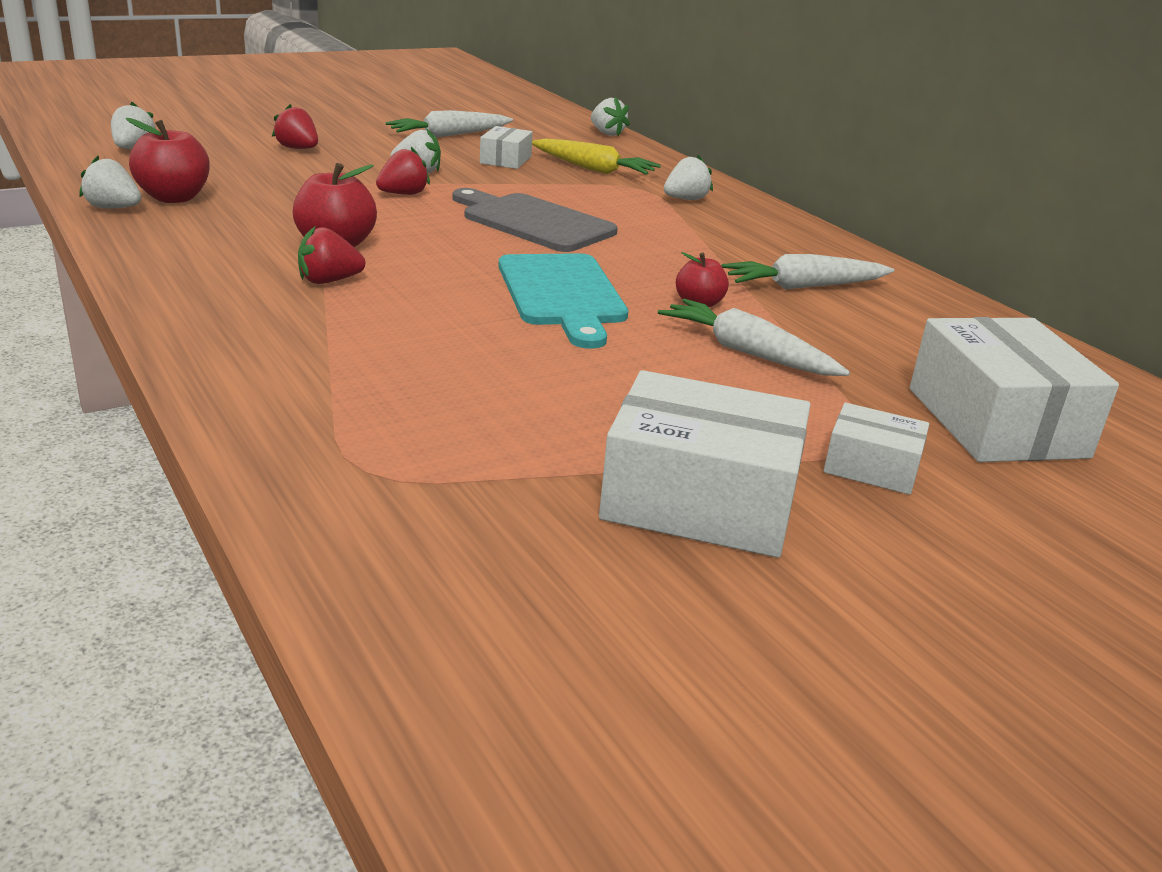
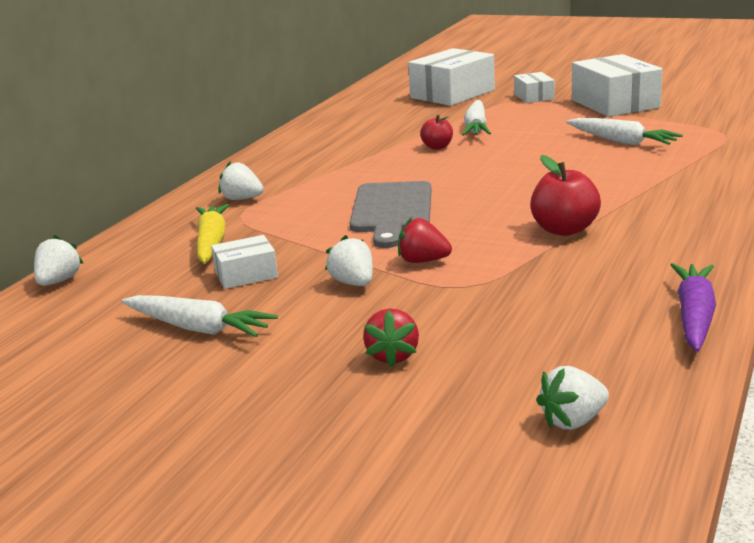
camera: 120 degrees left, 5 degrees down
white strawberry [79,156,141,209] -> purple carrot [671,263,716,352]
red apple [126,118,210,203] -> none
red strawberry [298,227,365,284] -> none
turquoise cutting board [498,253,628,349] -> none
white carrot [721,254,894,289] -> white carrot moved to [566,118,683,146]

